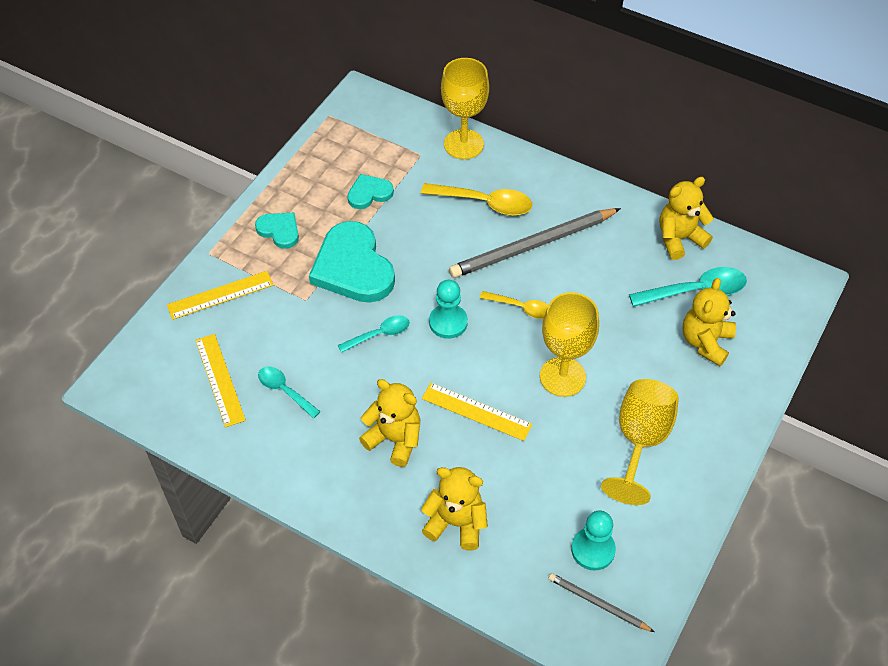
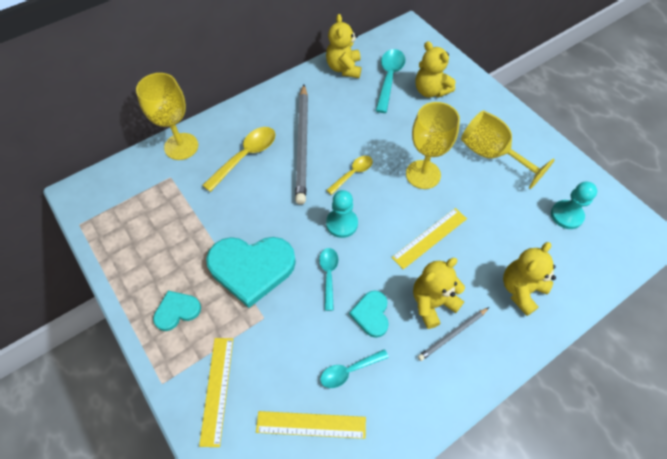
camera: 65 degrees left, 5 degrees up
turquoise heart [347,174,394,209] -> turquoise heart moved to [349,290,389,338]
grey pencil [548,573,654,632] -> grey pencil moved to [418,307,489,361]

